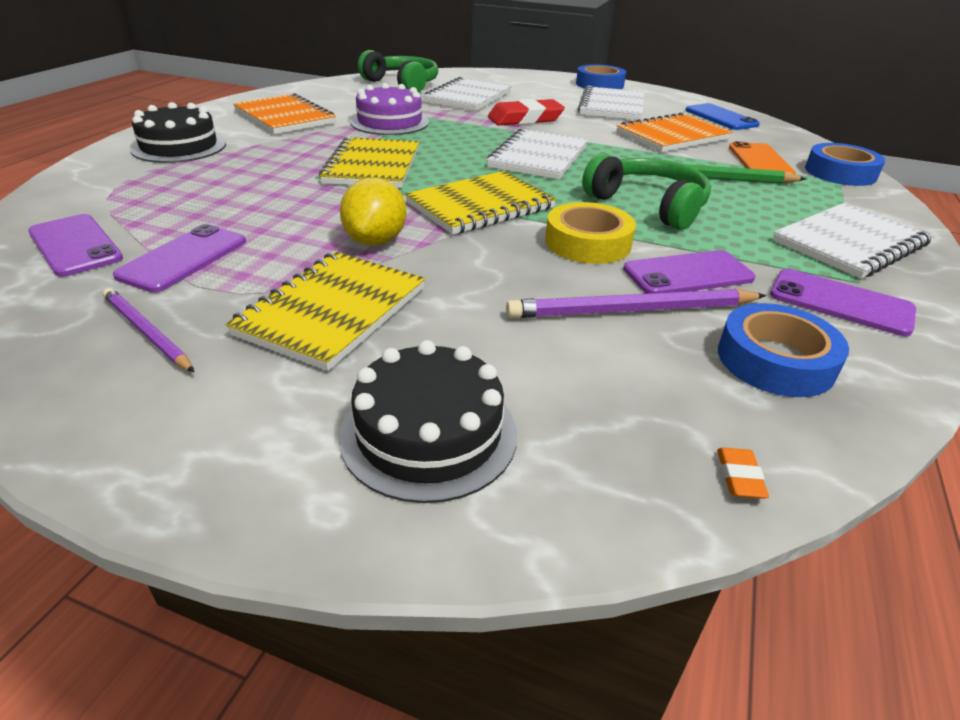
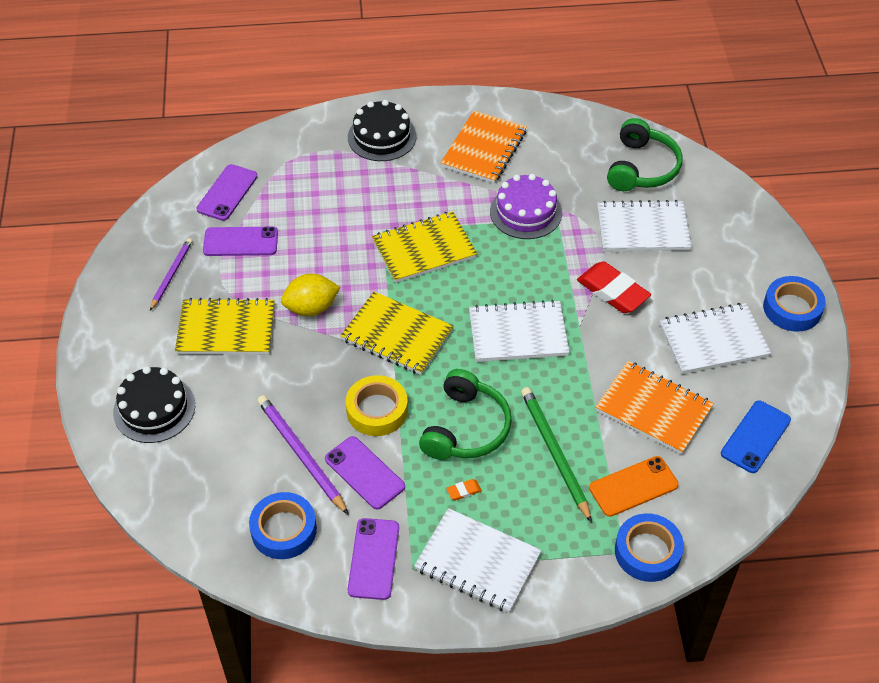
camera: 65 degrees right, 15 degrees up
orange eraser [717,447,769,499] -> orange eraser moved to [446,479,482,500]

